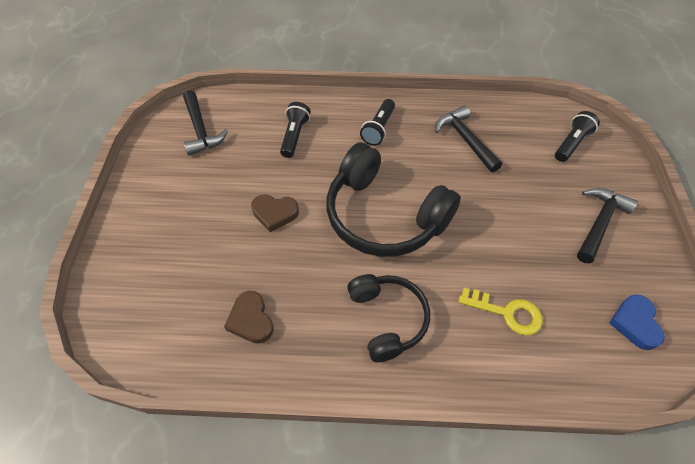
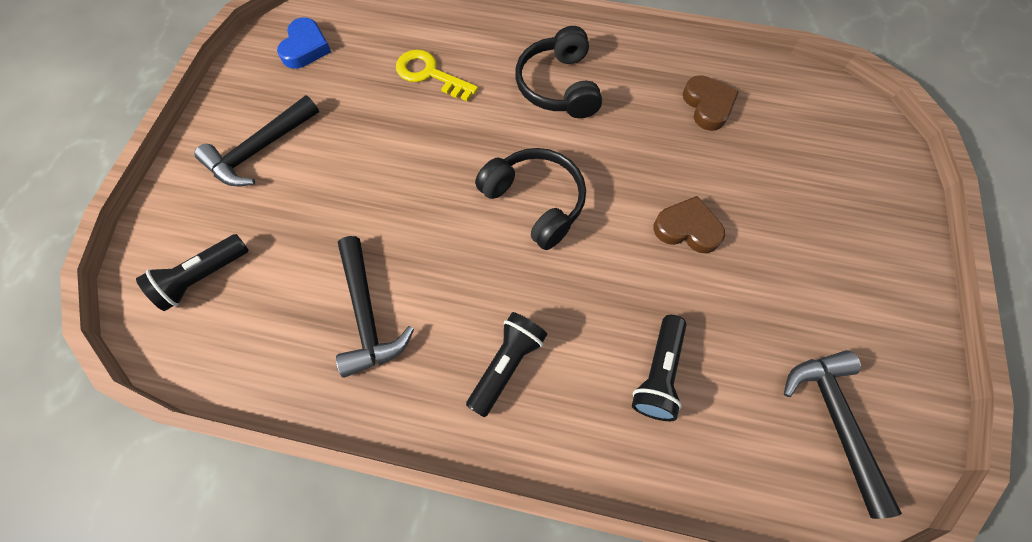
camera: 170 degrees left, 10 degrees up
black headphones [326,143,461,257] -> black headphones [475,148,586,250], size x0.61

